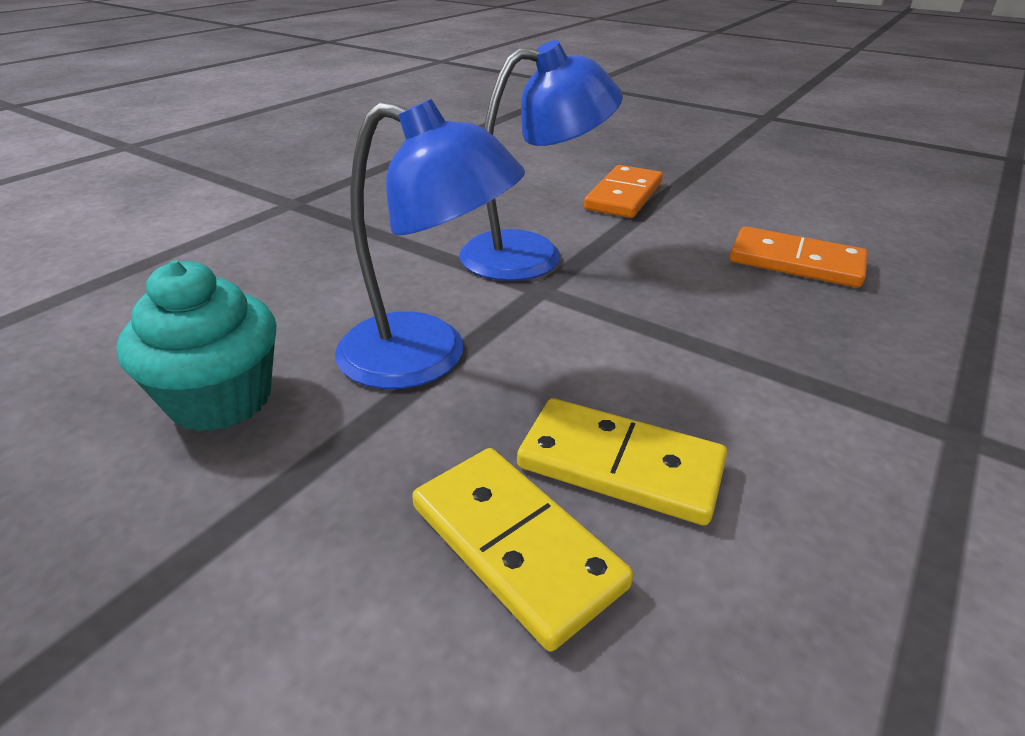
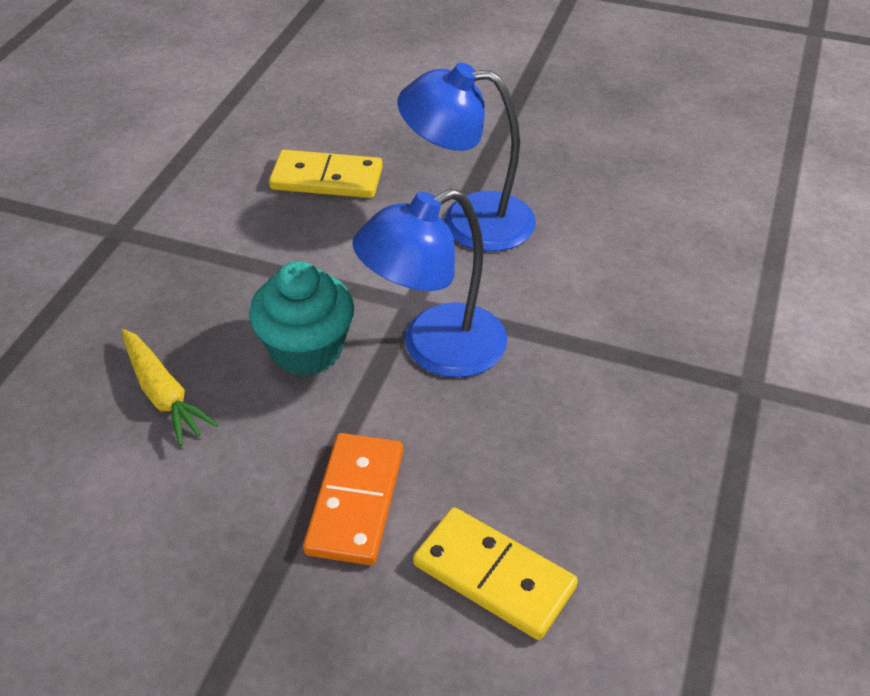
camera: 165 degrees right, 10 degrees up
turquoise cupcake [117,260,277,432] -> turquoise cupcake moved to [249,261,354,376]
yellow domino [412,448,633,651] -> yellow domino moved to [413,507,578,640]
orange domino [730,226,868,288] -> yellow carrot [122,329,219,446]

